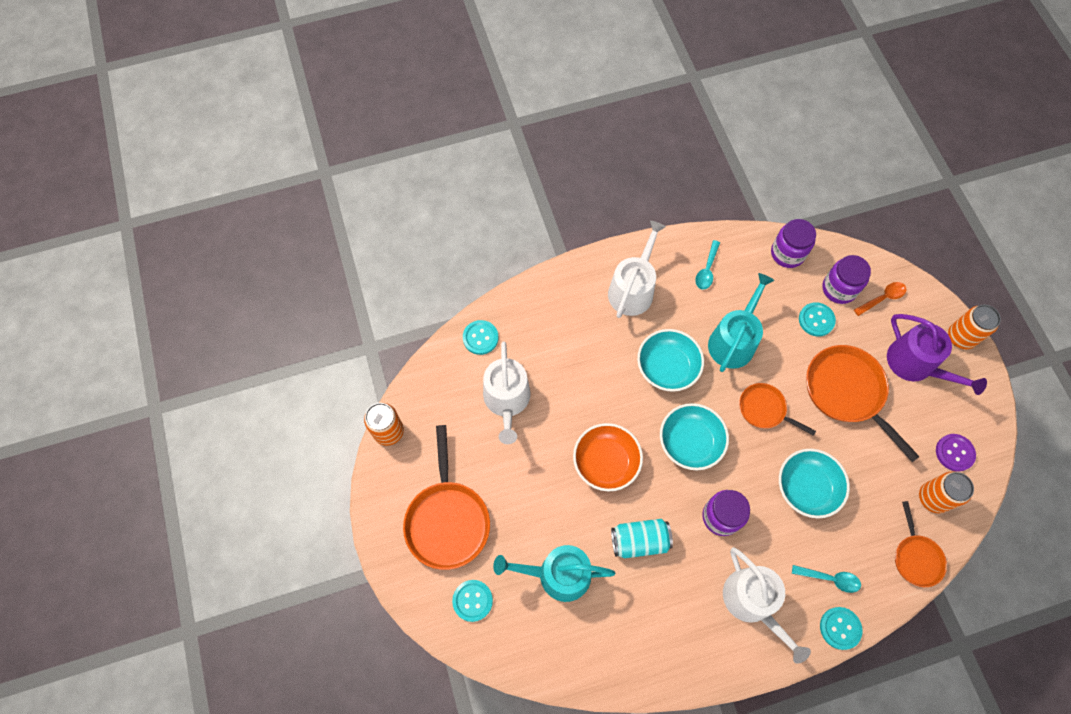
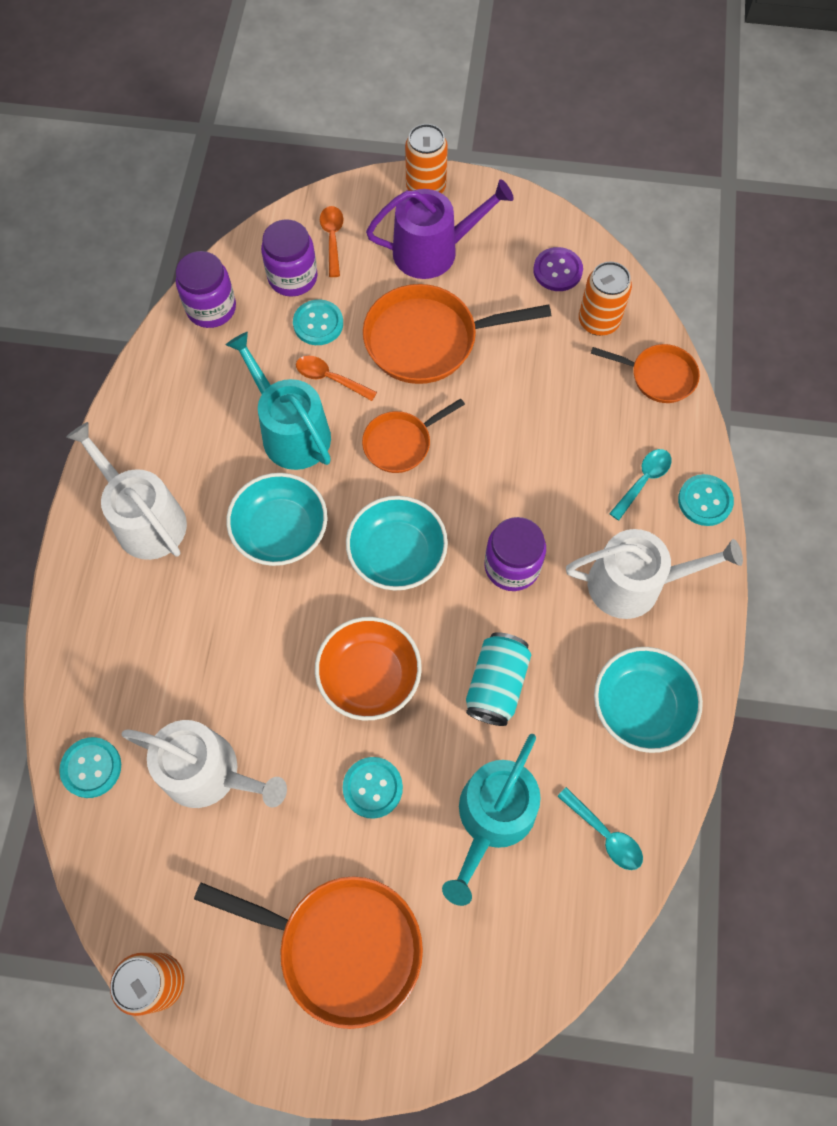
camera: 65 degrees left, 0 degrees up
turquoise button [452,580,493,622] -> turquoise button moved to [343,757,403,819]
turquoise spoon [695,240,720,290] -> turquoise spoon moved to [557,787,643,870]
turquoise bowl [779,449,850,518] -> turquoise bowl moved to [594,647,703,753]
none -> orange spoon [296,356,377,401]

